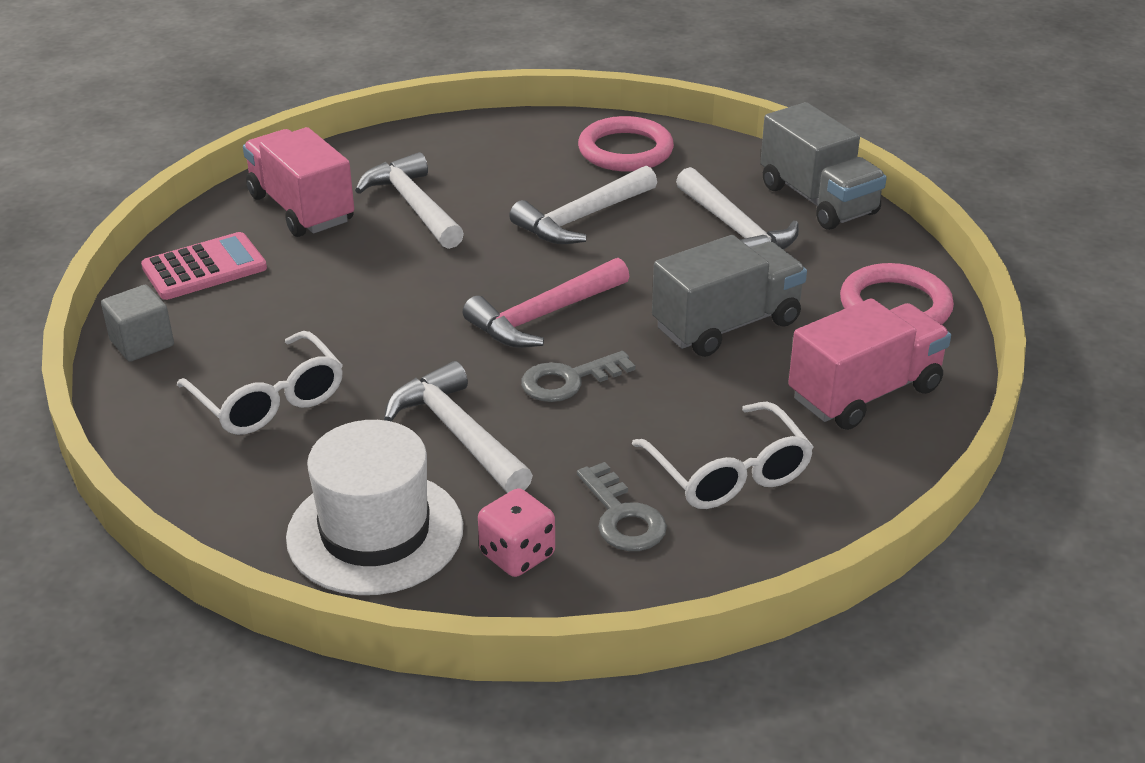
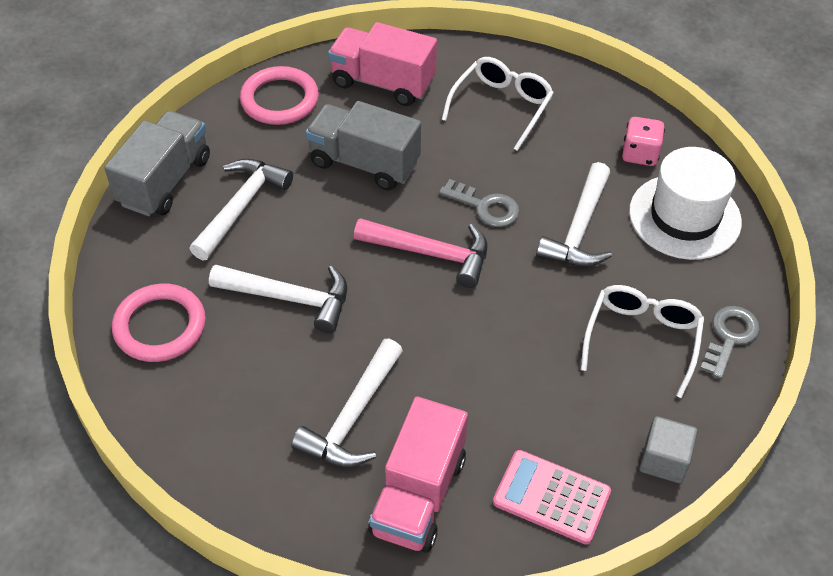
camera: 125 degrees left, 15 degrees up
grey key [577,462,667,551] -> grey key moved to [700,306,760,379]

